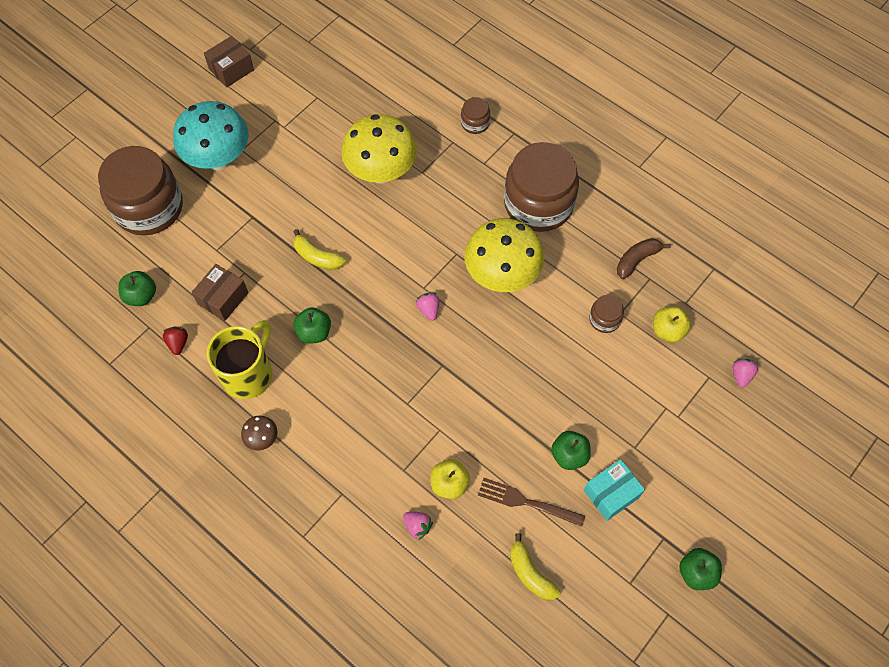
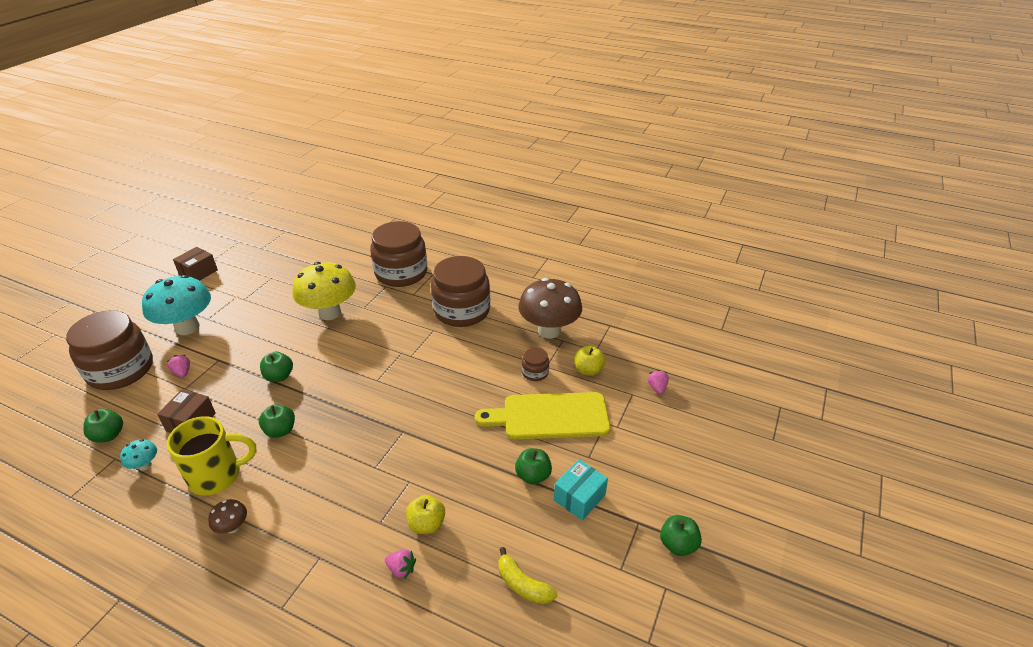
camera: 15 degrees left, 25 degrees down
red strawberry [163,327,188,355] -> turquoise mushroom [120,439,157,471]
yellow mug [207,320,272,399] -> yellow mug turned 60 degrees clockwise [167,416,256,496]
yellow banana [293,229,346,270] -> green apple [260,352,293,382]
pink strawberry [416,293,439,321] -> pink strawberry moved to [167,355,190,377]
brown jar [461,97,490,134] -> brown jar [370,221,427,287], size x2.33
yellow mushroom [465,218,544,292] -> none
brown fork [478,478,585,527] -> none
brown banana [617,238,671,279] -> brown mushroom [518,278,582,339]
none -> yellow cutting board [475,392,610,439]

